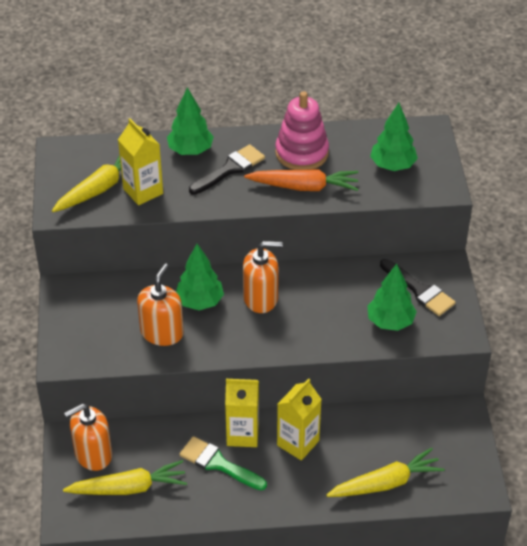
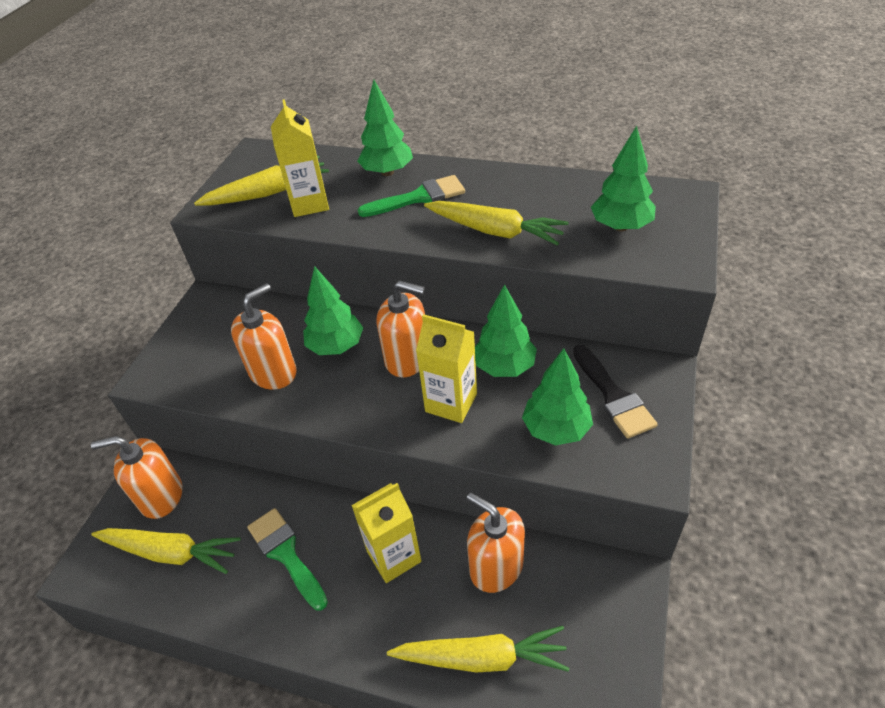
camera: 25 degrees right, 0 degrees up
black brush [189,144,265,195] -> green brush [358,175,465,217]
yellow carton [225,379,259,447] -> yellow carton moved to [416,314,477,423]
orange carrot [244,169,359,191] -> yellow carrot [424,201,569,246]
pink stacking toy [275,91,329,170] -> none
none -> orange soap dispenser [467,493,525,593]
none -> green tree [475,284,537,377]

